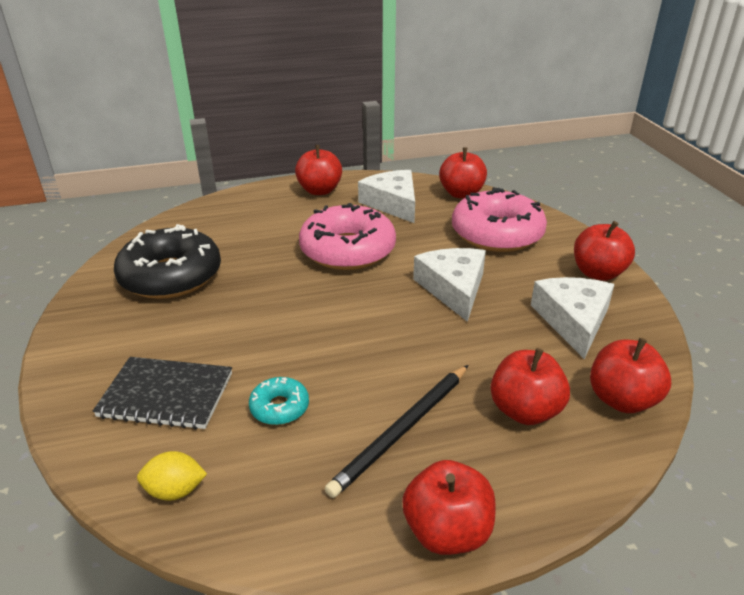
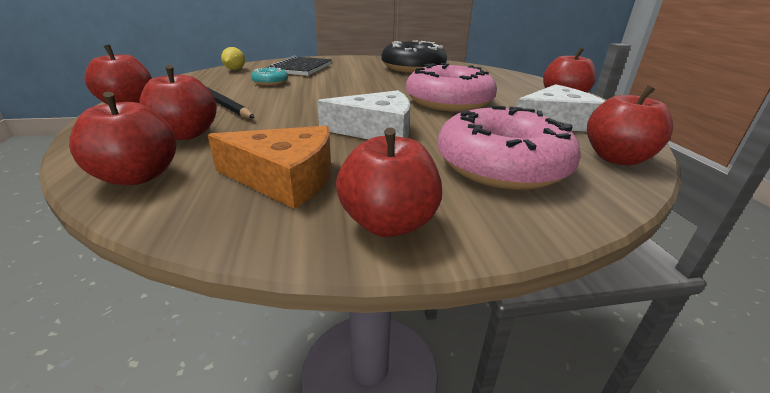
camera: 95 degrees right, 5 degrees down
white cheese [531,277,615,359] -> orange cheese [208,126,331,209]

